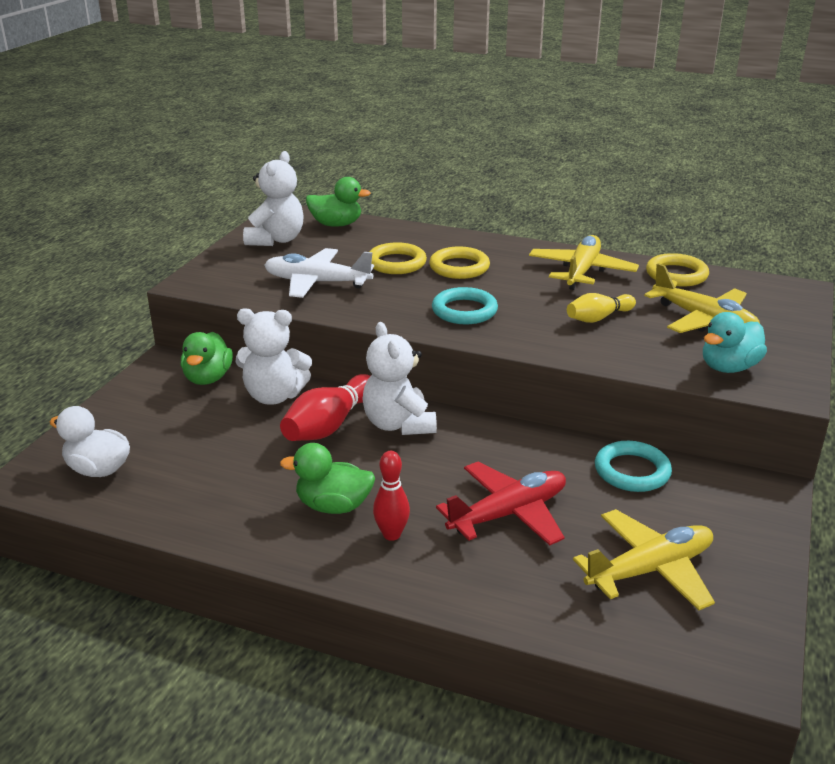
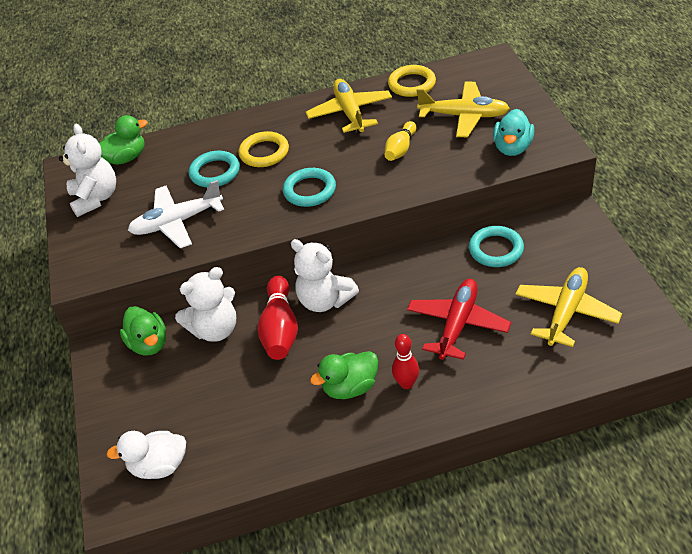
camera: 30 degrees left, 15 degrees up
yellow ring [369,242,427,274] -> turquoise ring [189,151,240,187]

